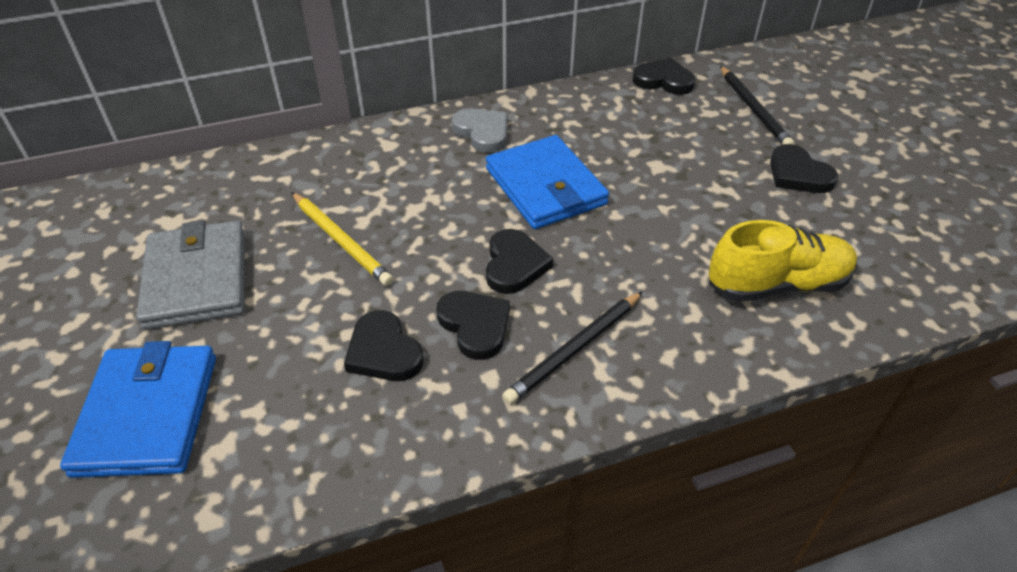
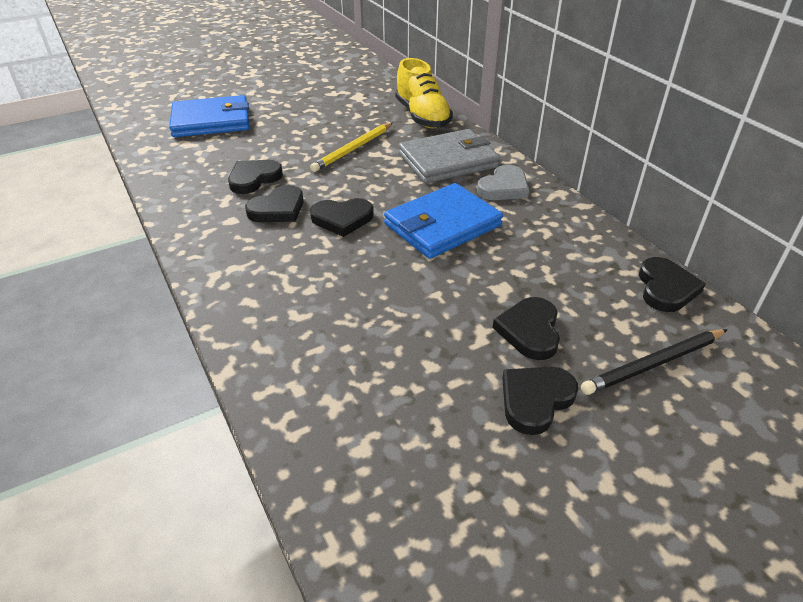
camera: 80 degrees right, 5 degrees down
grey wallet [136,220,245,330] -> grey wallet moved to [399,129,500,183]
black pencil [502,291,643,404] -> none
yellow shoe [709,220,857,302] -> yellow shoe moved to [395,58,453,128]
none -> black heart [493,297,560,360]

